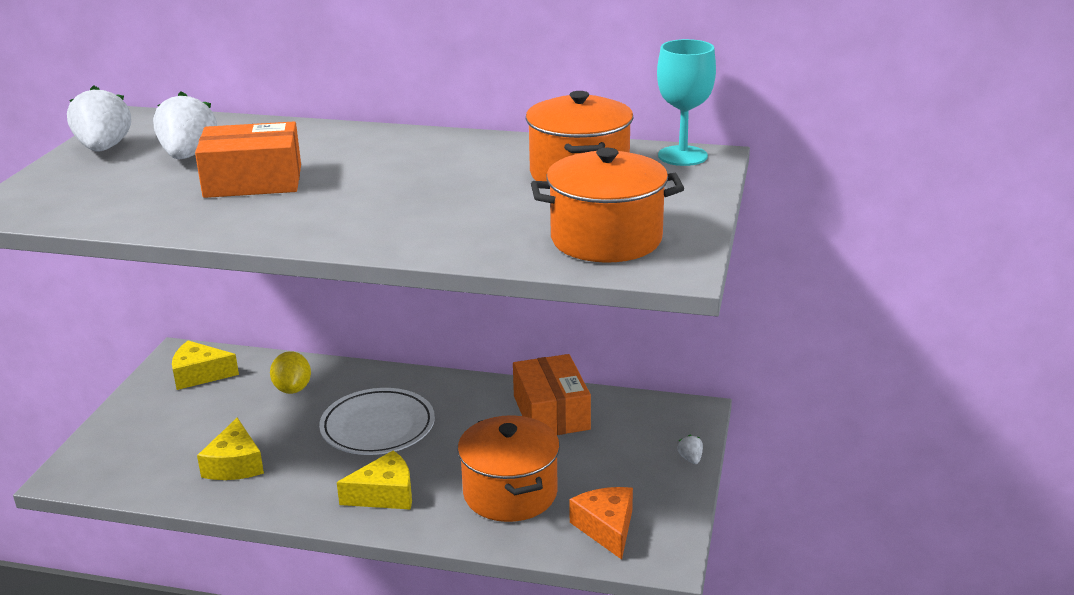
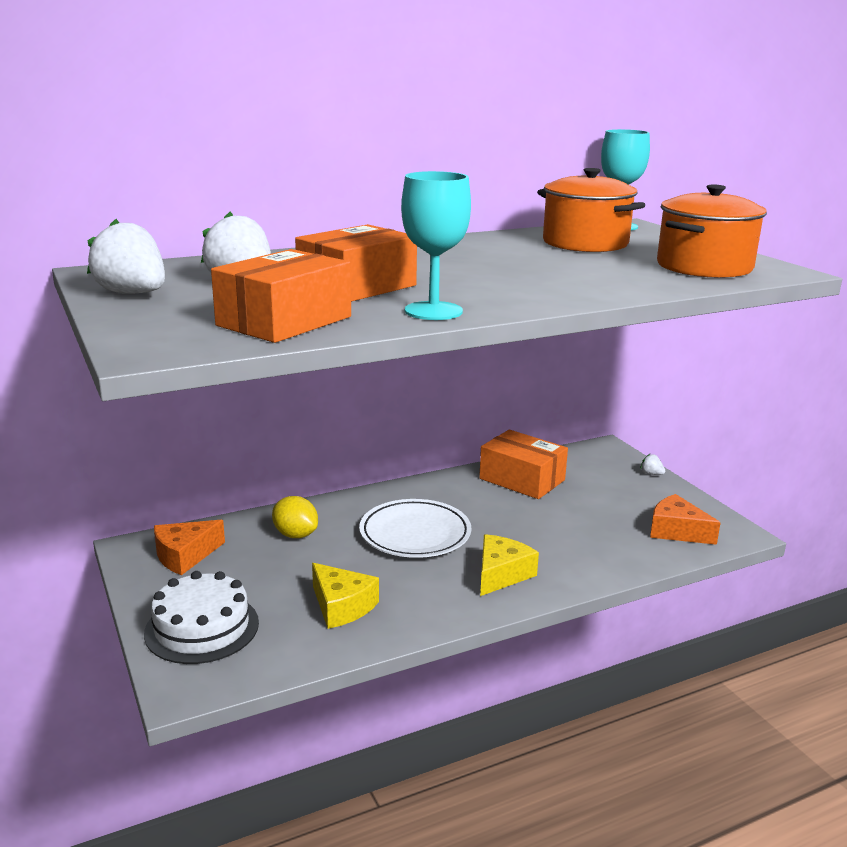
camera: 40 degrees left, 5 degrees down
yellow cheese [172,341,239,390] -> orange cheese [154,520,225,575]
orange pot [458,415,560,522] -> none
none -> white cake [144,571,259,664]
none -> orange box [211,249,351,343]
none -> turquoise goblet [401,171,471,320]

